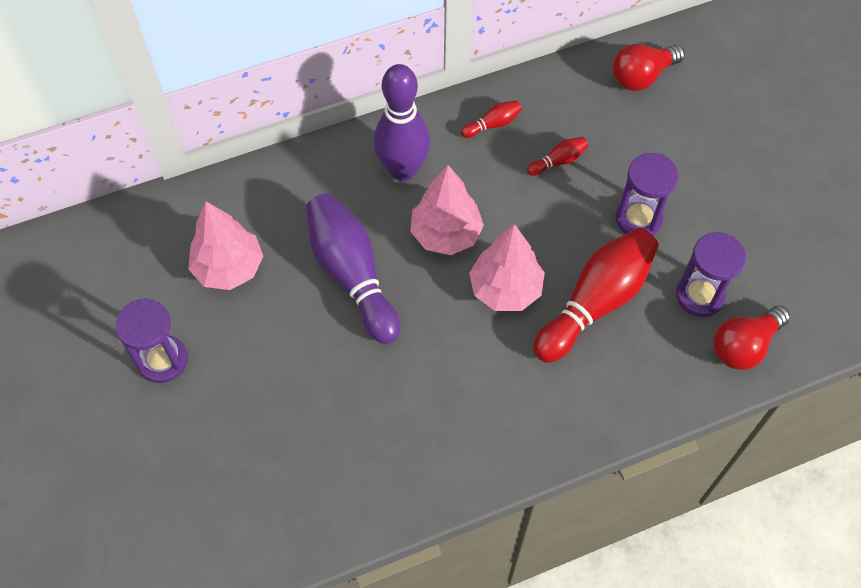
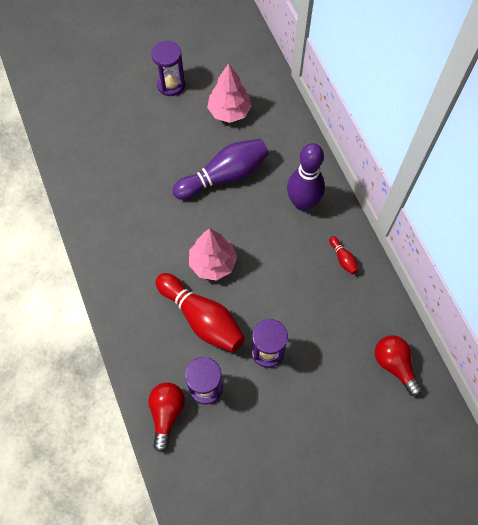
camera: 90 degrees right, 5 degrees up
pink tree [410,165,484,255] -> none
red bowling pin [527,137,588,176] -> none
red light bulb [713,306,790,370] -> red light bulb turned 45 degrees clockwise [148,382,185,452]

